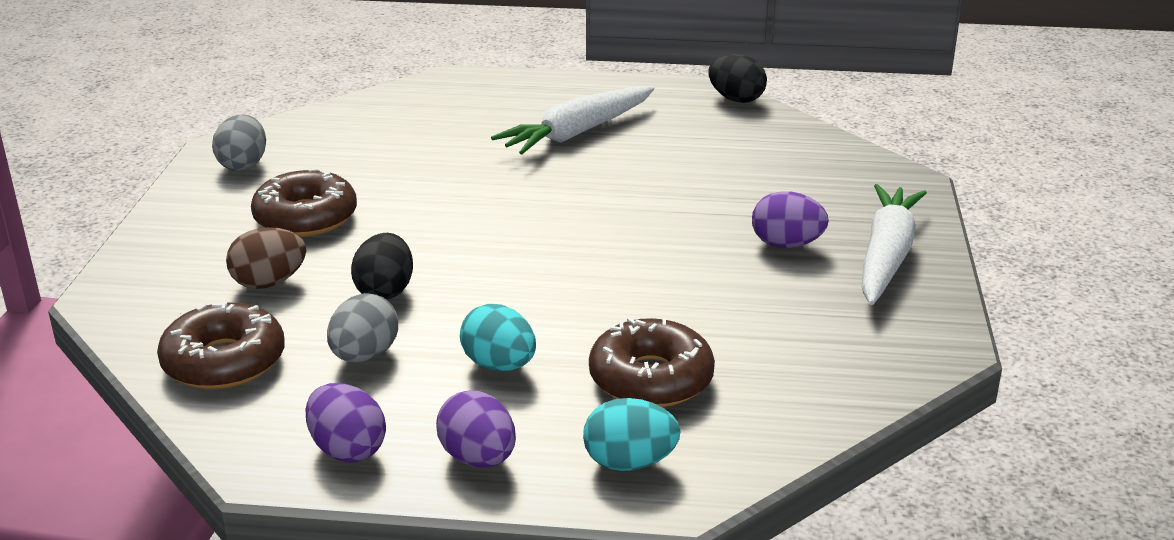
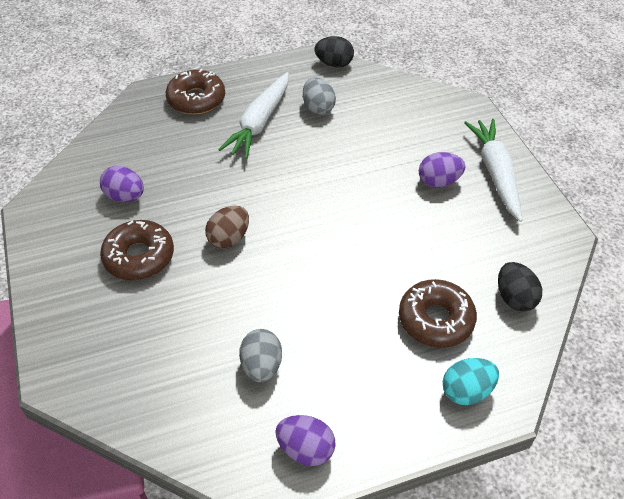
camera: 25 degrees left, 20 degrees up
brown donut [157,302,285,389] -> brown donut moved to [166,69,225,115]
grey egg [212,114,266,171] -> grey egg moved to [303,77,336,115]
brown egg [226,227,306,289] -> brown egg moved to [205,206,249,248]
black egg [351,233,413,300] -> black egg moved to [498,262,542,312]
purple egg [436,390,516,467] -> purple egg moved to [100,166,144,202]
turquoise egg [460,304,536,371] -> none

